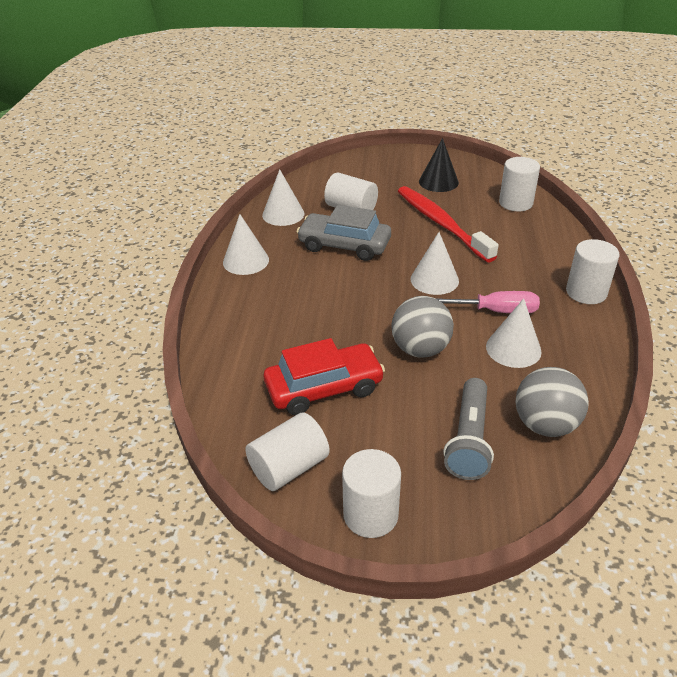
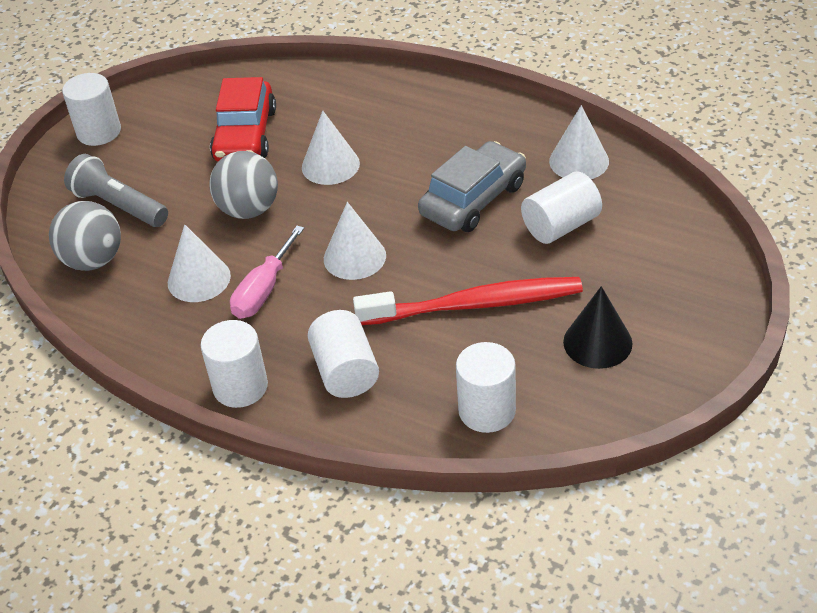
camera: 115 degrees right, 5 degrees up
white cone [223,214,269,275] -> white cone moved to [302,111,360,185]
white cylinder [245,413,330,491] -> white cylinder moved to [308,310,379,398]

